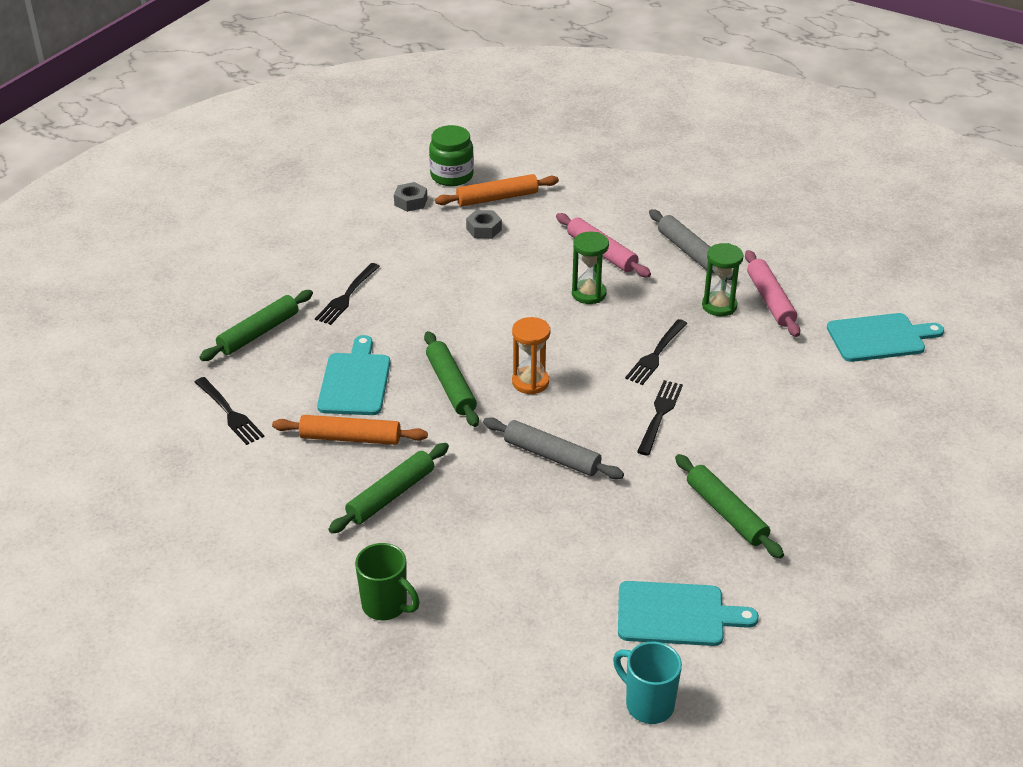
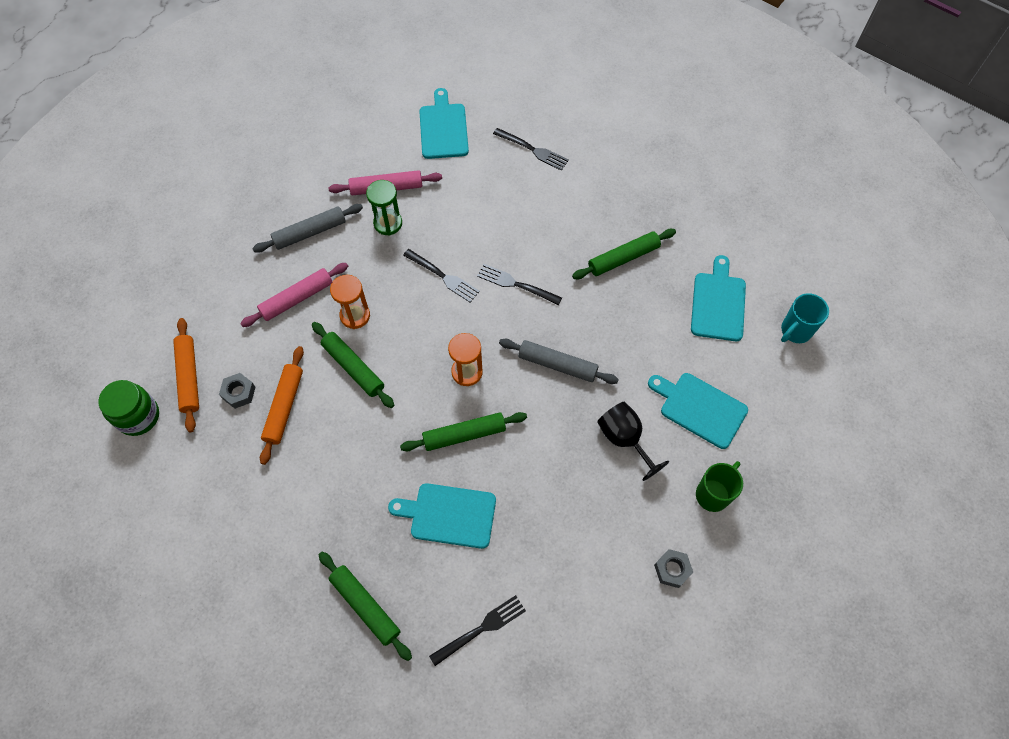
camera: 85 degrees left, 25 degrees up
orange rolling pin [272,415,428,445] -> orange rolling pin moved to [260,346,304,465]
black fork [315,263,380,325] -> black fork moved to [493,128,569,171]
green rolling pin [328,443,449,534] -> green rolling pin moved to [312,322,394,408]
grey nut [394,182,427,212] -> grey nut moved to [654,549,693,588]
grey rolling pin [483,417,624,479] -> grey rolling pin turned 75 degrees clockwise [499,339,619,384]
green hourglass [572,232,609,304] -> orange hourglass [330,275,370,329]
none -> black goblet [597,402,669,481]
none -> turquoise cutting board [648,373,748,449]

